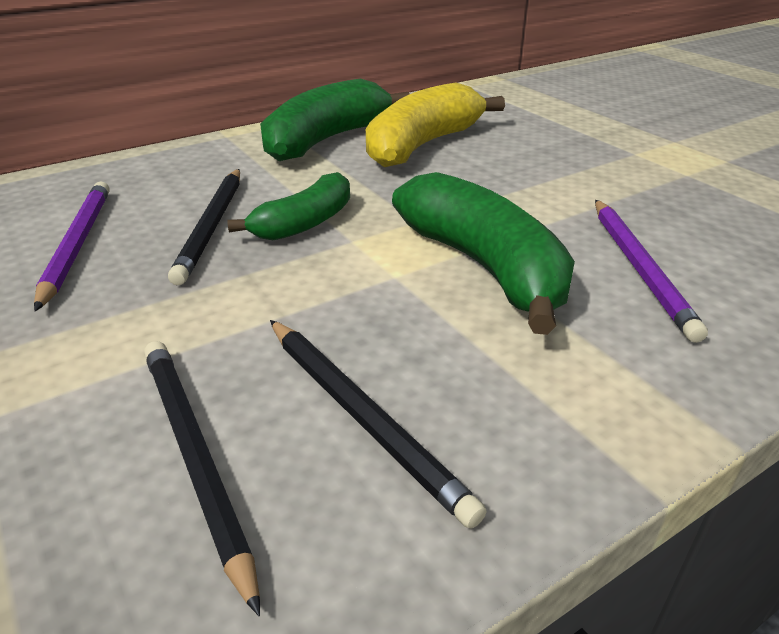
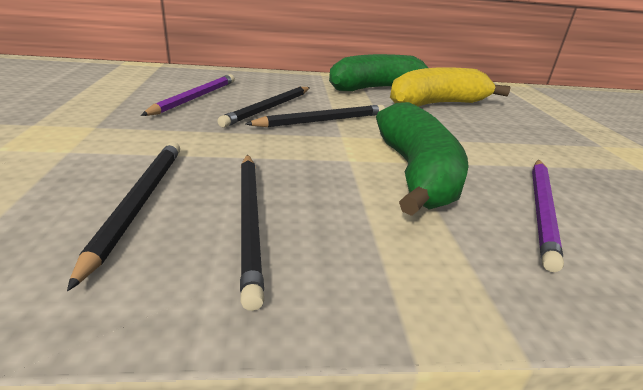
camera: 25 degrees right, 5 degrees down
green banana [227,172,350,240] -> black pencil [245,105,385,127]

